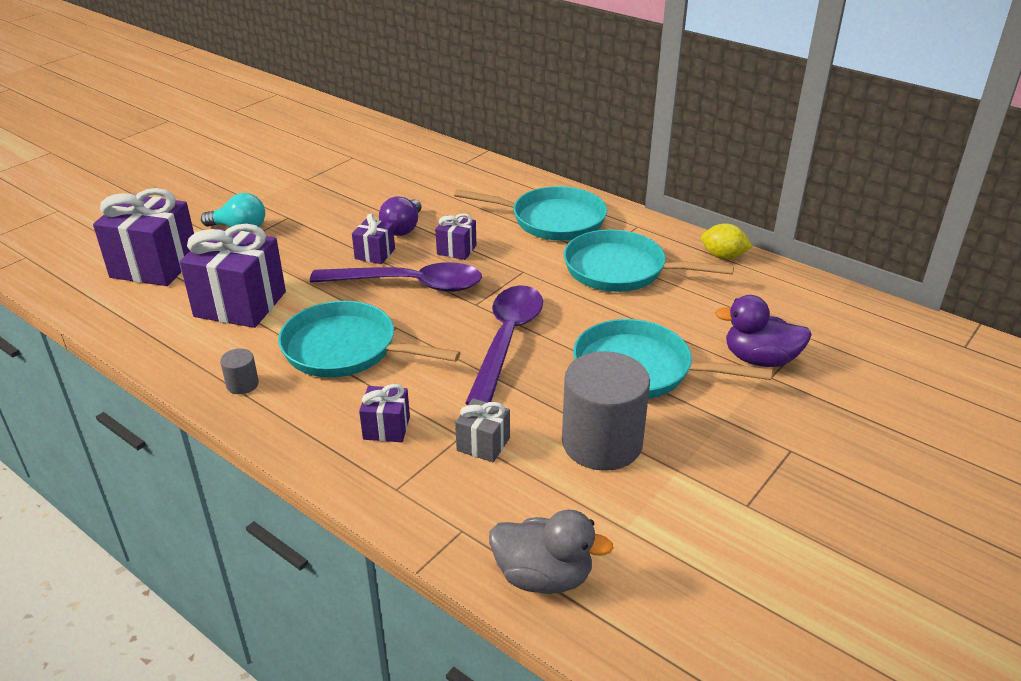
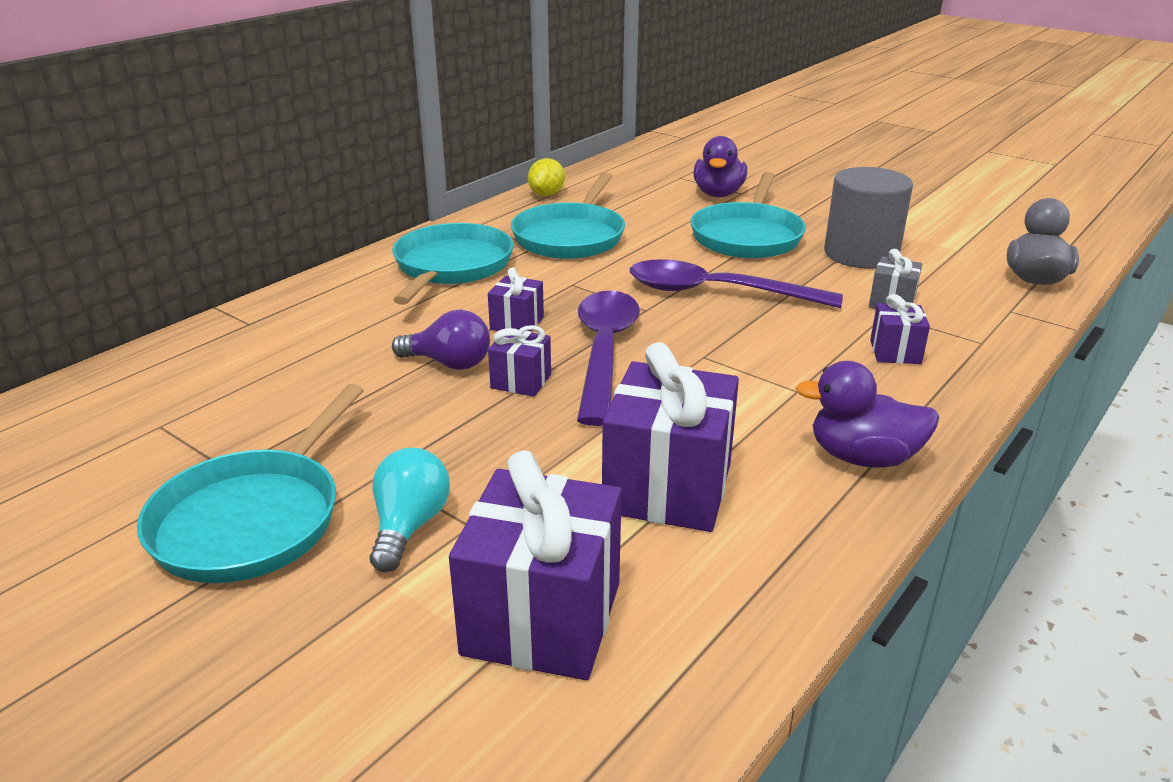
camera: 90 degrees left, 5 degrees down
grey cylinder [220,349,259,394] -> purple duck [796,361,940,468]
turquoise pan [278,301,460,377] -> turquoise pan moved to [137,384,364,583]

